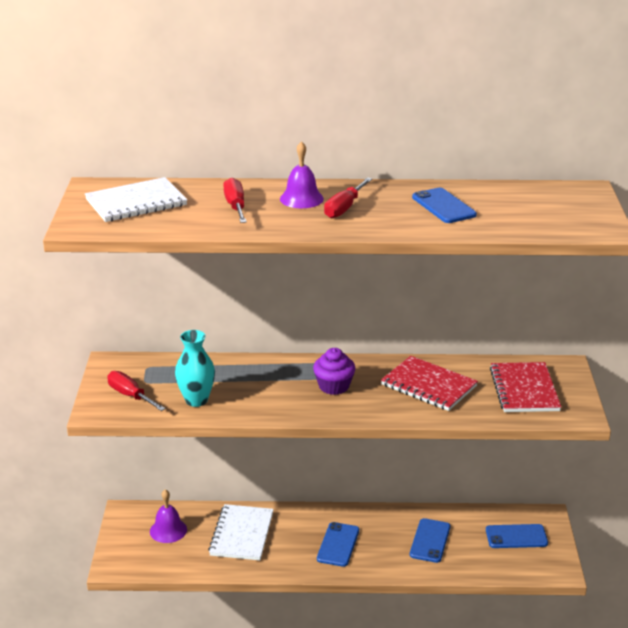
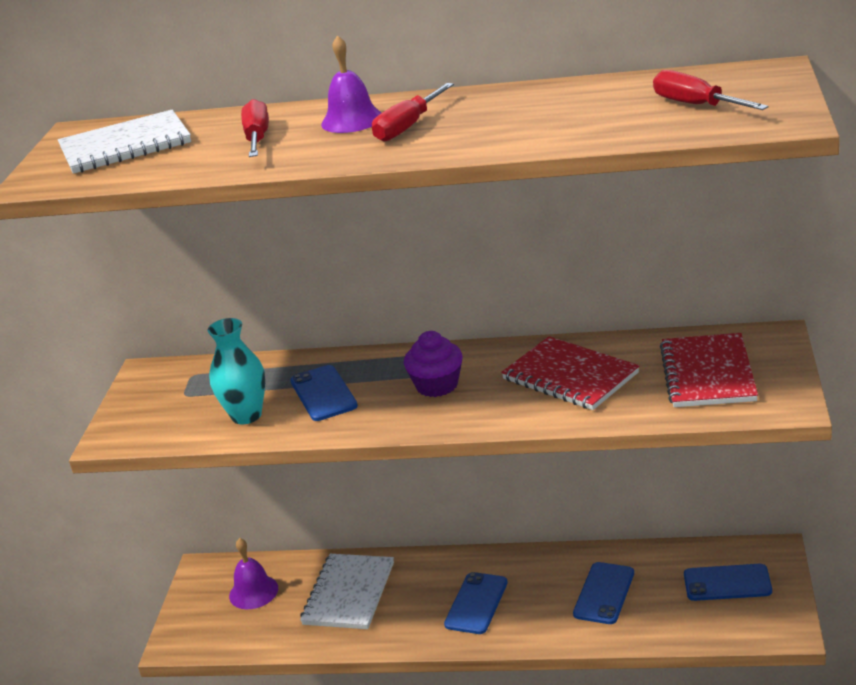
camera: 10 degrees right, 0 degrees up
red screwdriver [107,371,166,411] -> red screwdriver moved to [653,70,769,110]
blue phone [412,188,477,223] -> blue phone moved to [290,365,358,421]

